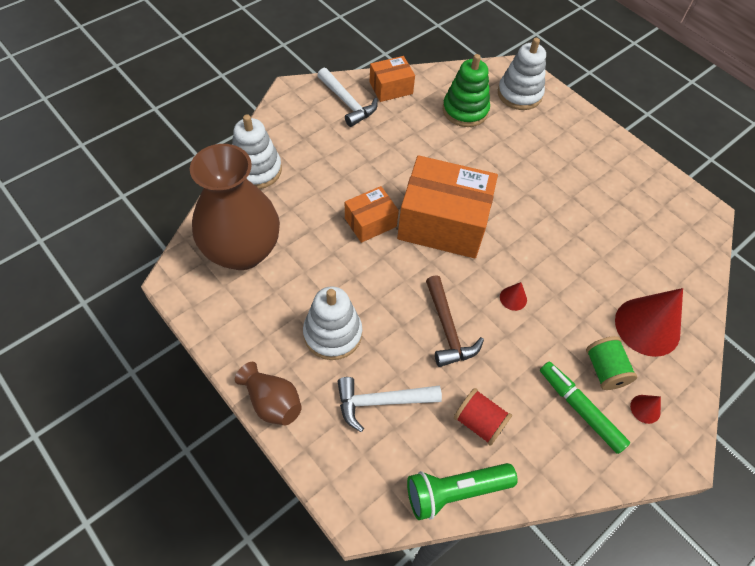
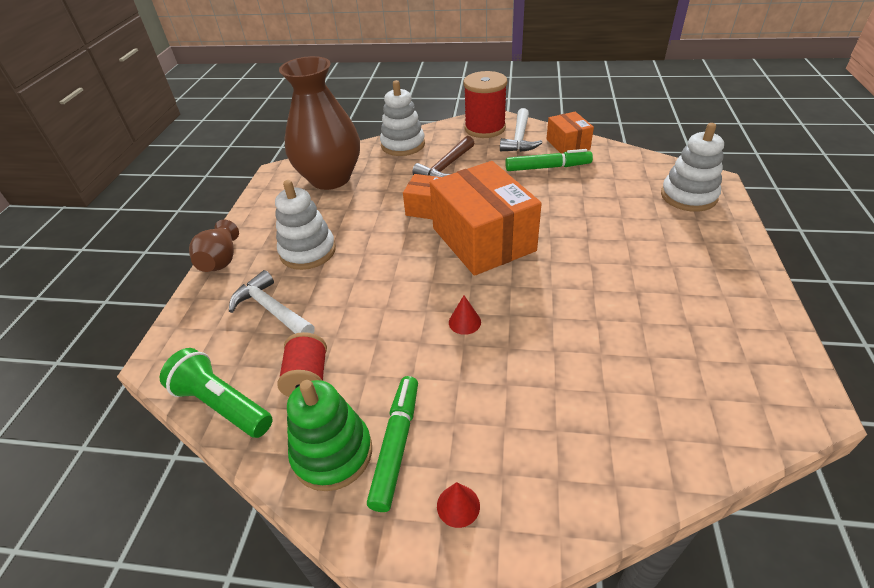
camera: 55 degrees right, 15 degrees down
orange box [370,56,415,102] -> orange box turned 45 degrees clockwise [547,112,594,154]
brown hammer [426,275,484,367] -> brown hammer moved to [412,136,474,177]
green stacking toy [443,54,490,127] -> green stacking toy moved to [287,380,372,491]
green spool [586,336,637,390] -> none
red cone [615,288,683,357] -> none
none -> red spool [464,71,507,138]
none -> green marker [505,149,593,171]

